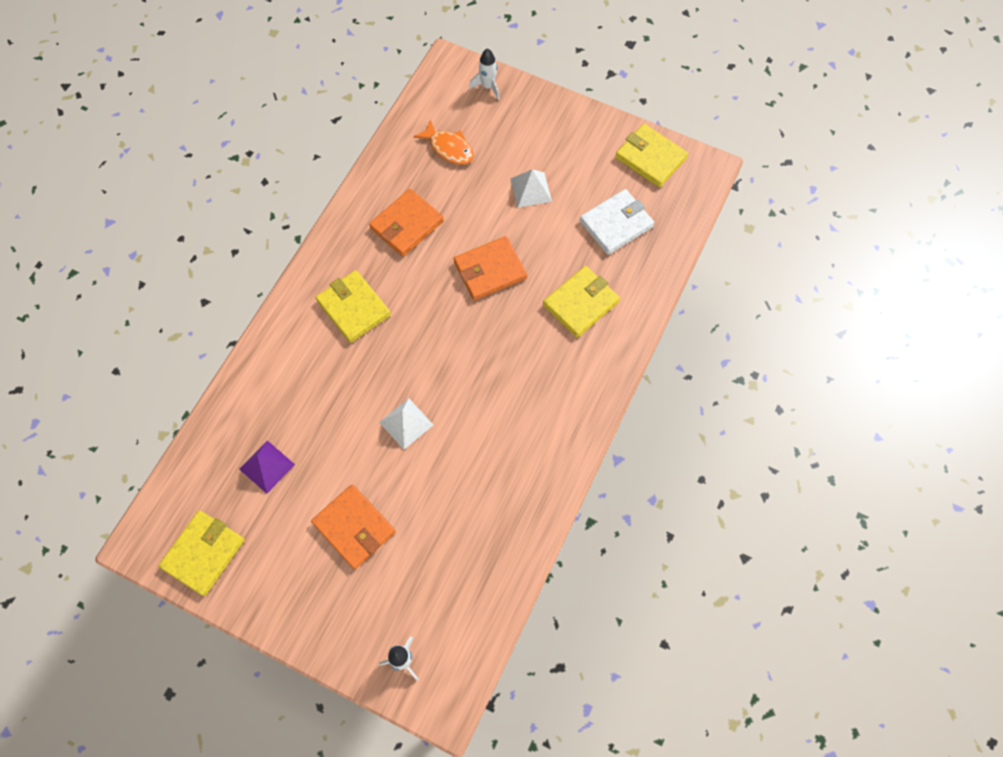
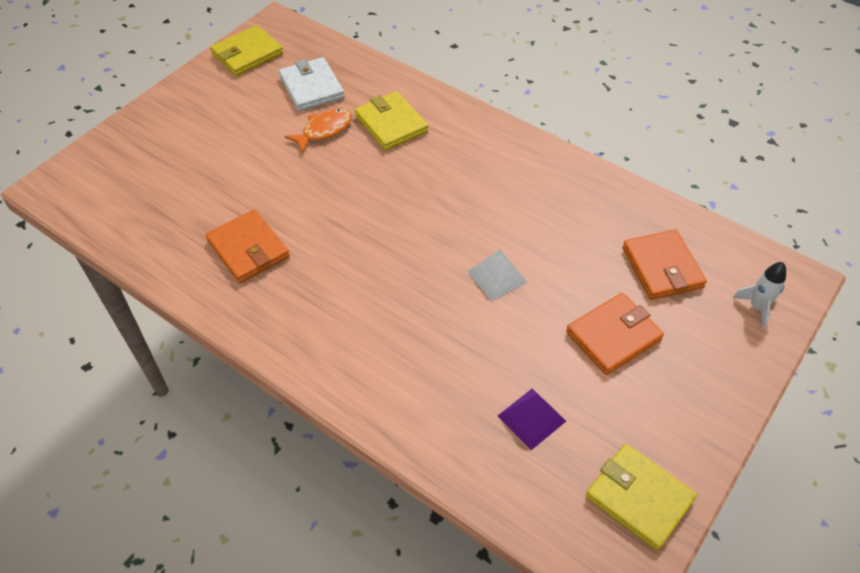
camera: 80 degrees left, 15 degrees down
yellow wallet [316,270,391,343] -> none
orange fish [413,119,474,165] -> orange fish moved to [284,108,352,153]
orange wallet [454,236,527,301] -> orange wallet moved to [622,229,707,300]
white rocket [469,48,500,100] -> none
white pyramid [510,169,552,208] -> none

